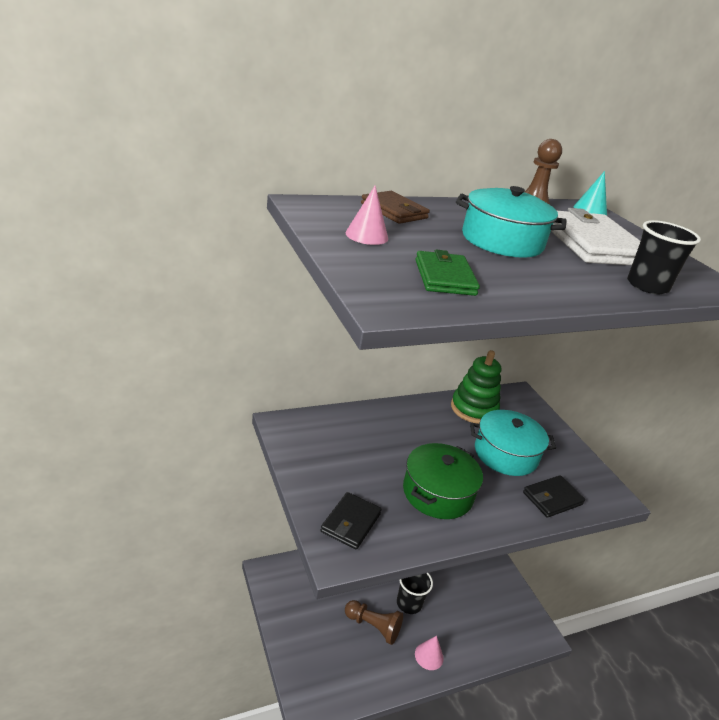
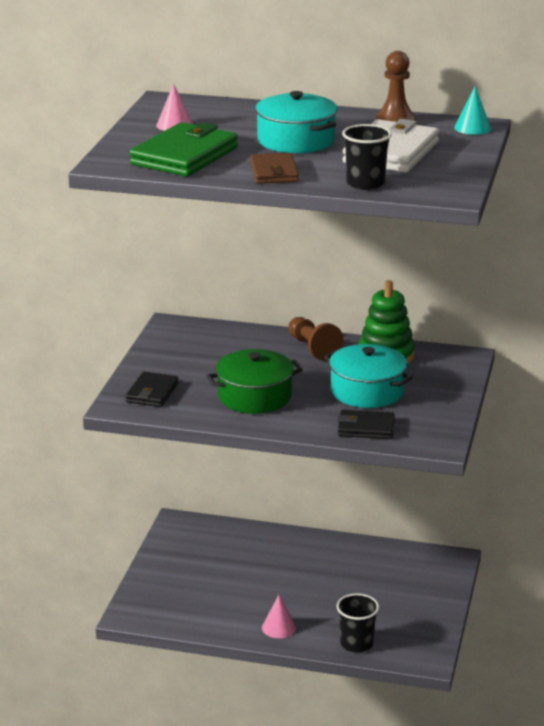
camera: 40 degrees right, 5 degrees down
black wallet [321,492,382,549] -> black wallet turned 45 degrees counterclockwise [125,372,179,407]
brown pawn [345,600,403,645] -> brown pawn moved to [288,317,343,361]
brown wallet [361,191,430,224] -> brown wallet moved to [250,153,299,184]
black cup [397,573,433,614] -> black cup moved to [337,593,379,652]
green wallet [415,250,480,296] -> green wallet [129,122,238,177], size x1.68

